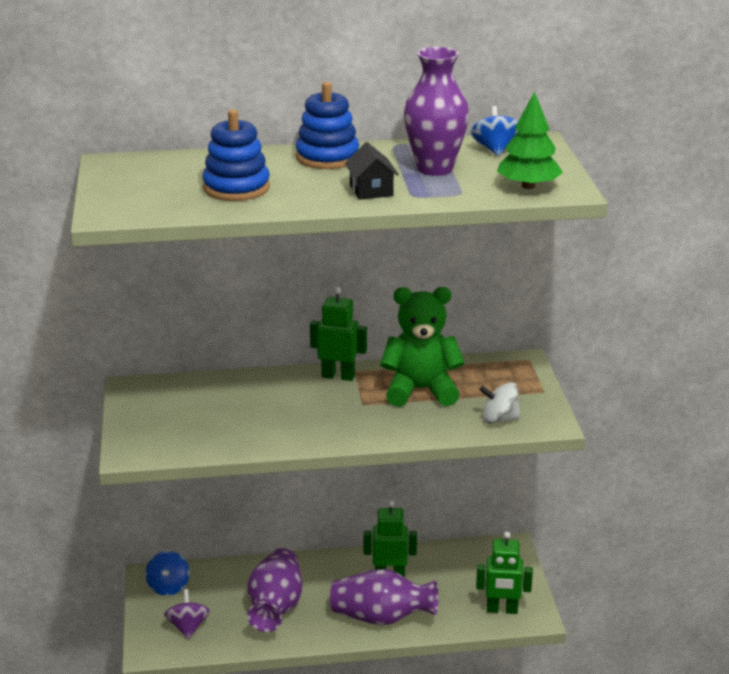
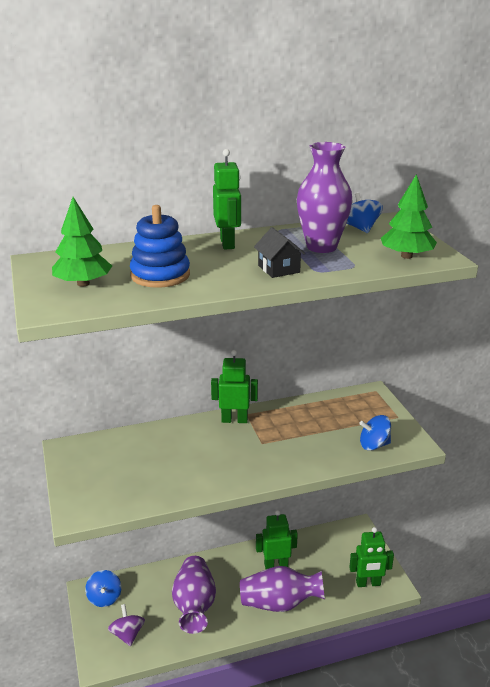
camera: 10 degrees left, 0 degrees up
blue stacking toy [296,82,359,169] -> green robot [213,149,241,250]
green teddy bear [380,287,465,407] -> none
white spinning top [479,382,521,424] -> blue spinning top [359,415,391,451]
none -> green tree [52,197,112,287]

